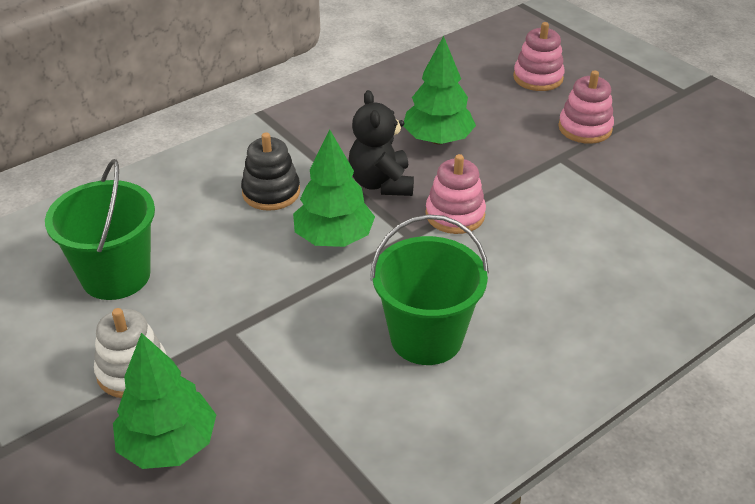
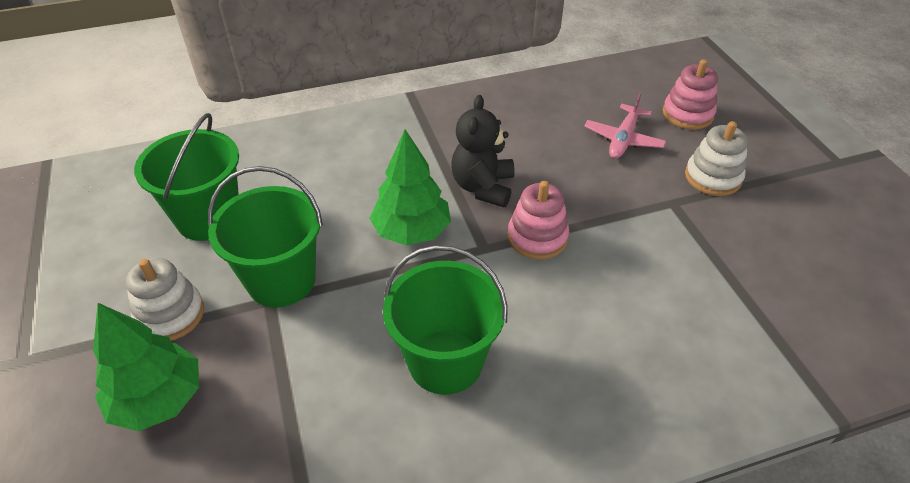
camera: 20 degrees right, 5 degrees up
black stacking toy [241,133,300,211] -> none
green tree [403,36,476,144] -> none
pink stacking toy [558,70,614,144] -> white stacking toy [685,121,748,196]
none -> green bucket [208,166,323,307]
none -> pink plane [584,92,666,159]

